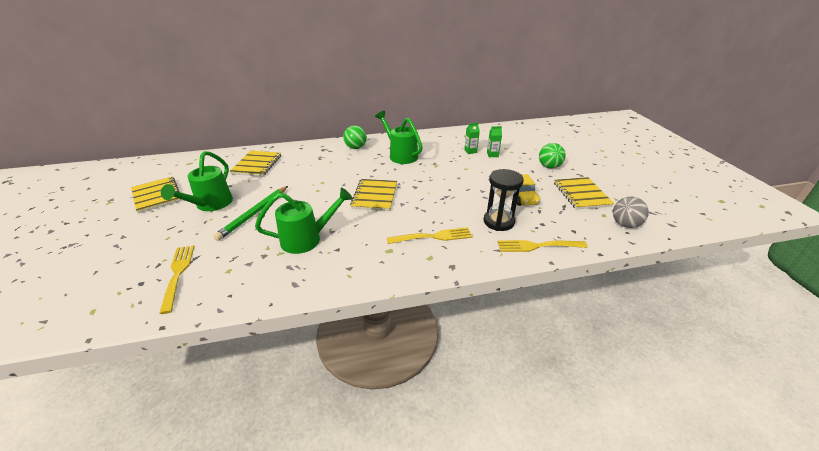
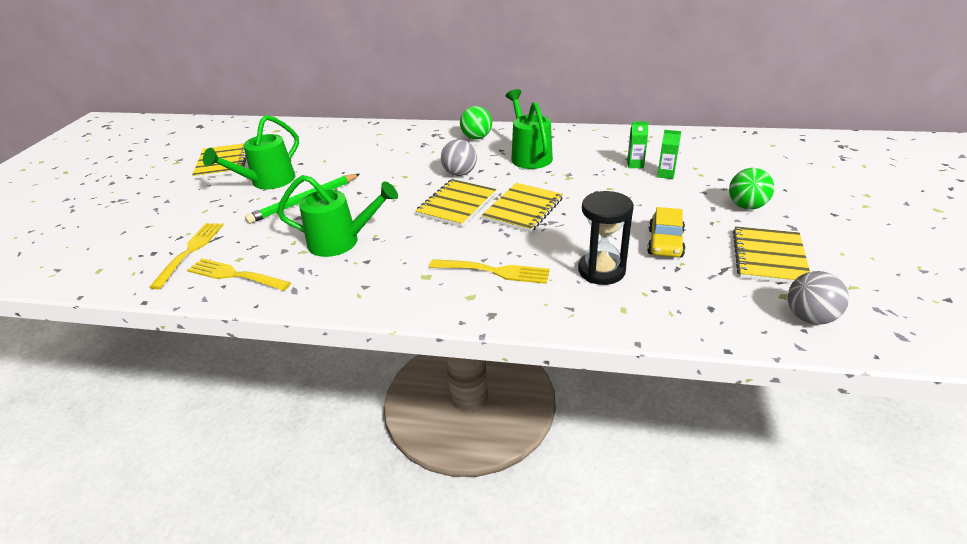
camera: 25 degrees right, 0 degrees up
yellow notebook [229,151,281,177] -> yellow notebook moved to [482,183,563,233]
yellow fork [498,240,588,252] -> yellow fork moved to [187,258,291,291]
none -> grey ball [441,139,477,176]

